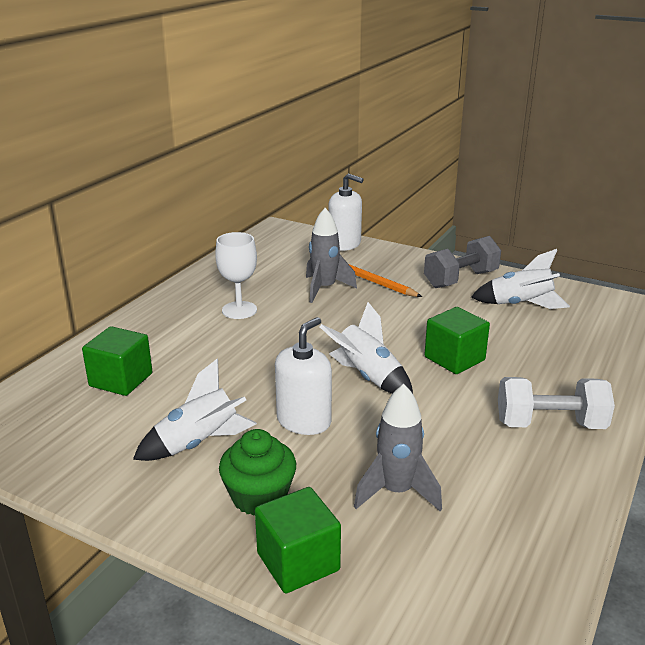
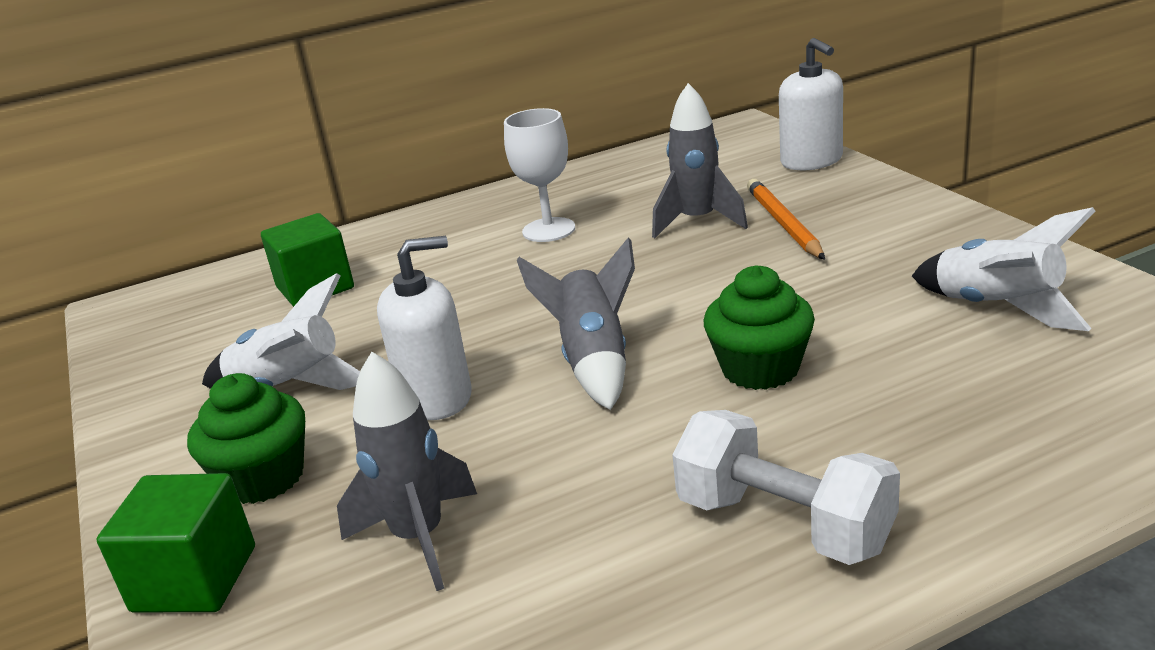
camera: 40 degrees right, 0 degrees up
white rocket [319,302,413,394] -> grey rocket [517,238,635,410]
grey dumbbell [424,236,501,288] -> none
green cube [424,307,490,374] -> green cupcake [704,265,815,390]

